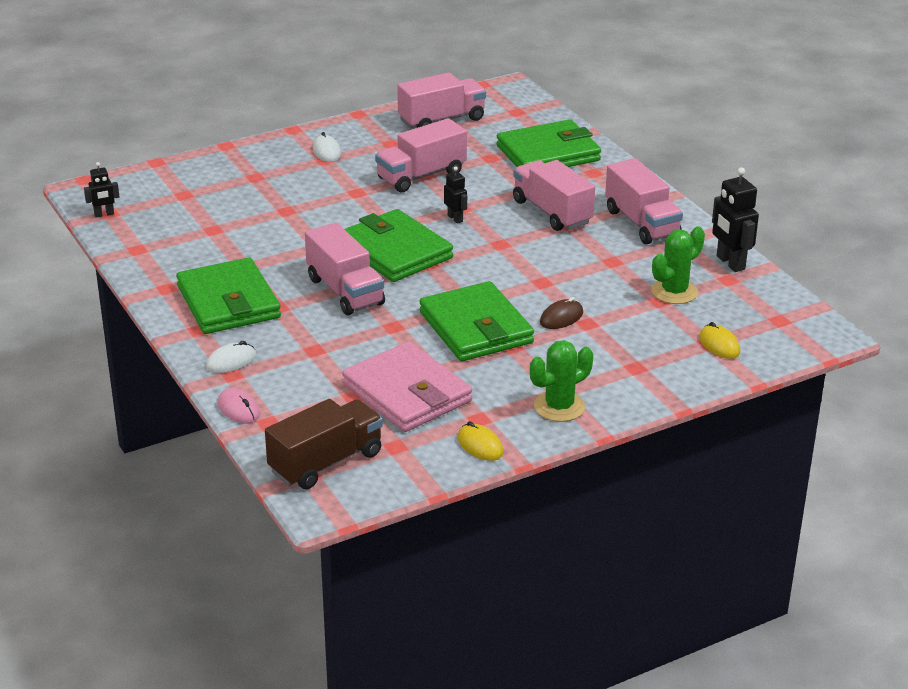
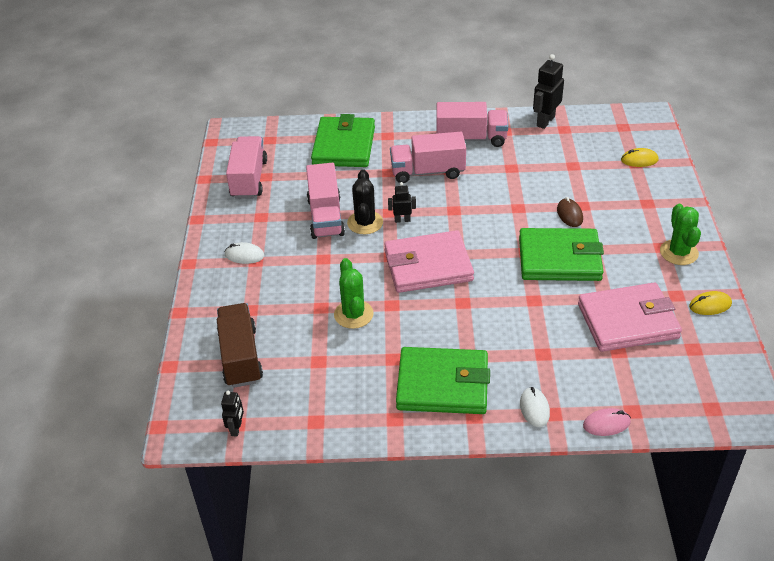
camera: 60 degrees left, 10 degrees up
brown truck [265,399,383,489] -> brown truck moved to [217,303,263,388]
pink truck [305,222,385,315] -> none
green wallet [344,209,453,282] -> pink wallet [384,230,474,293]
green cactus [651,226,705,304] -> green cactus moved to [334,258,374,329]
black robot [712,167,759,272] -> black robot turned 120 degrees clockwise [533,54,564,129]
none -> black cactus [347,169,383,234]

